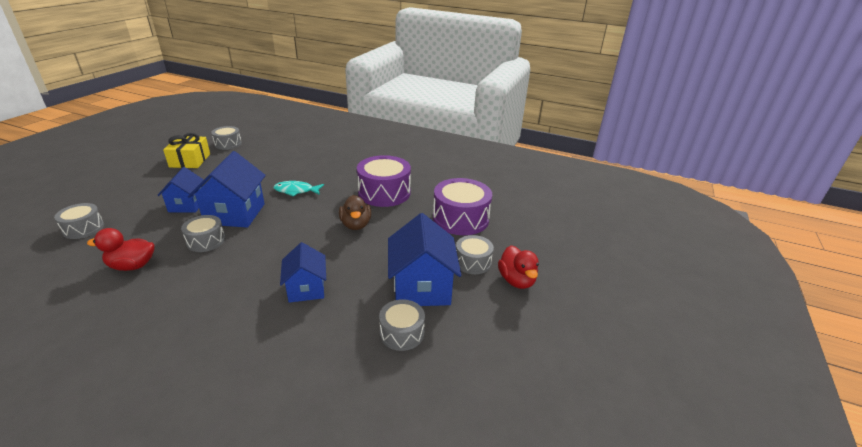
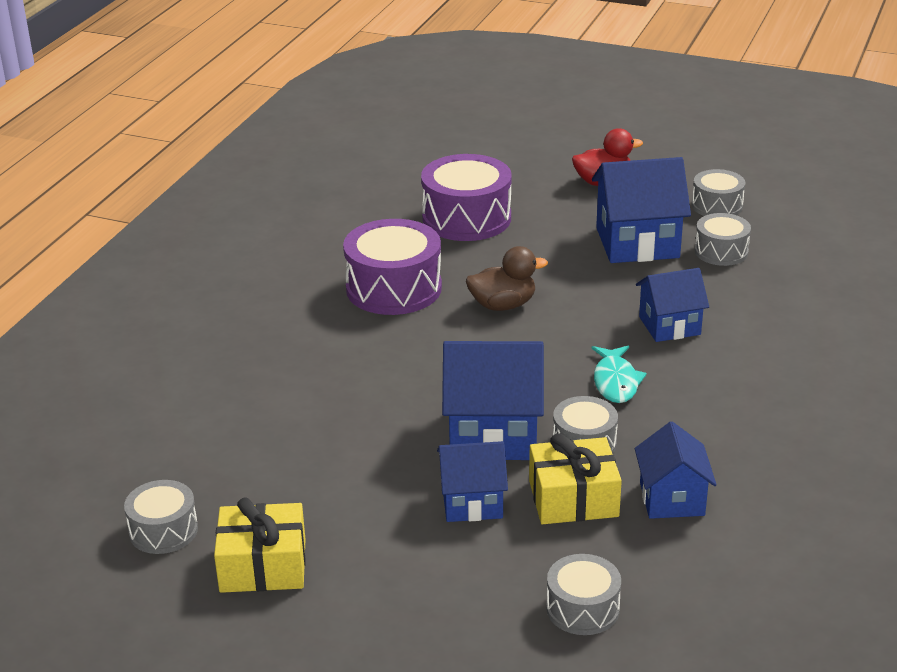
camera: 90 degrees left, 0 degrees up
red duck [87,228,155,271] -> blue house [635,422,717,519]
turquoise fish [273,181,324,197] -> turquoise fish moved to [591,346,647,403]
grey drum [456,235,494,274] -> grey drum moved to [692,169,745,216]
none -> yellow gift [529,434,622,524]

